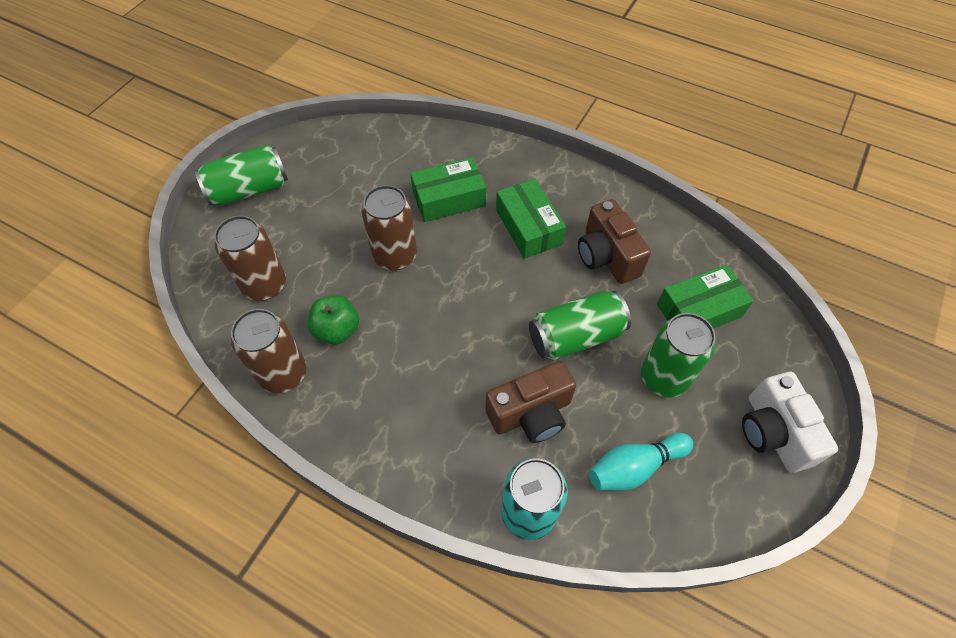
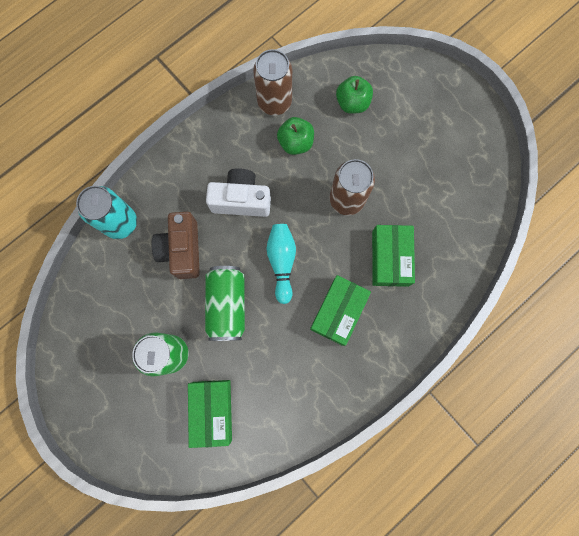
camera: 110 degrees right, 20 degrees up
green can [195,145,288,206] -> none
brown can [214,216,286,300] -> green apple [336,76,373,114]
green box [496,179,566,259] -> green box turned 60 degrees counterclockwise [310,275,371,346]
brown camera [578,199,651,284] -> none
turquoise bowling pin [589,433,693,491] -> turquoise bowling pin moved to [266,224,296,304]
white camera [742,372,838,473] -> white camera moved to [206,168,271,217]

